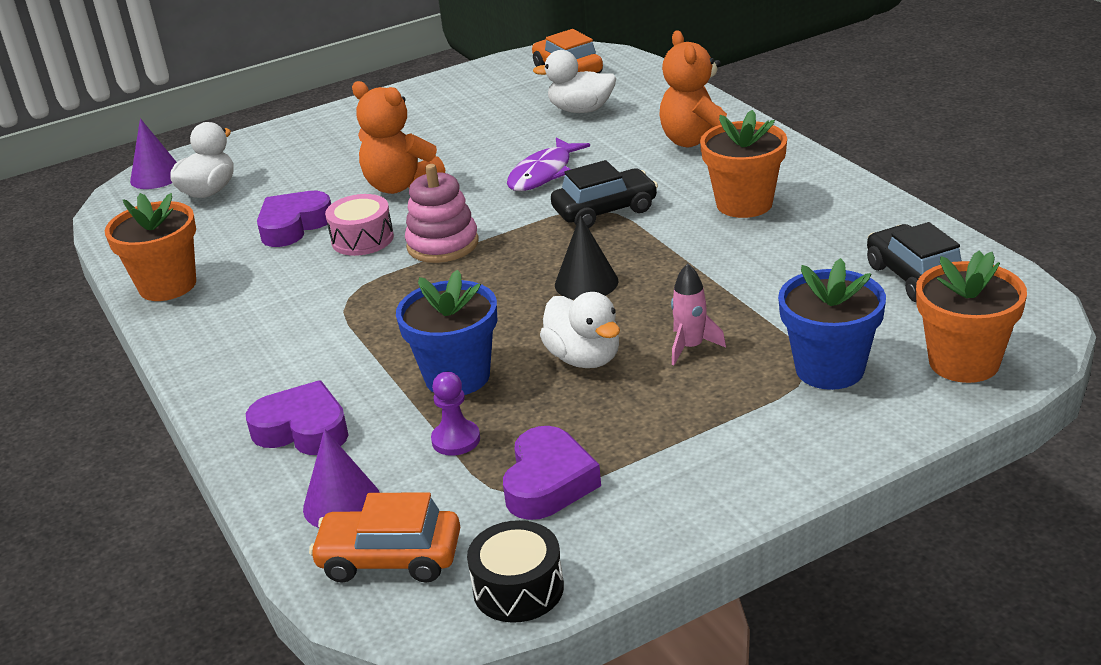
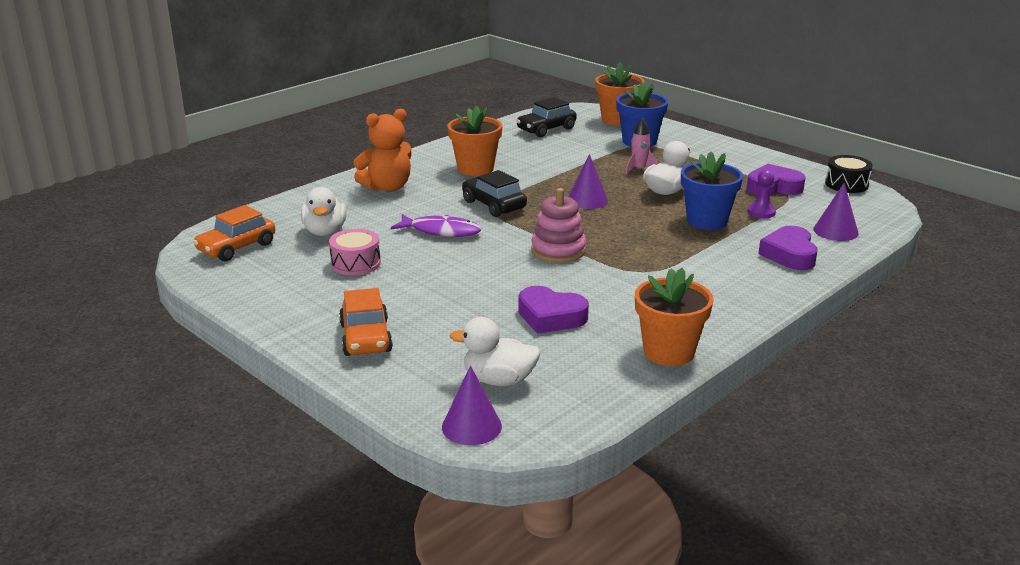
camera: 110 degrees left, 5 degrees down
orange car [309,492,460,583] -> orange car moved to [339,288,393,356]
pink drum [325,194,394,256] -> pink drum moved to [329,229,381,276]
orange teddy bear [352,81,445,194] -> none
black cone [555,215,619,300] -> purple cone [568,154,608,209]

